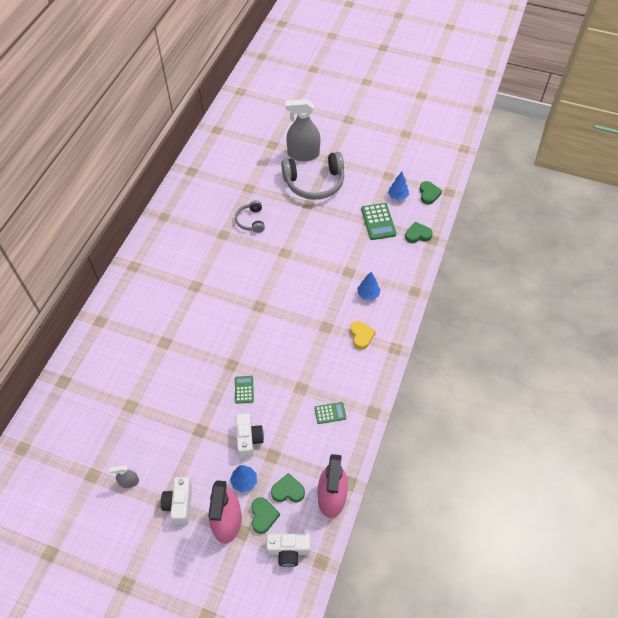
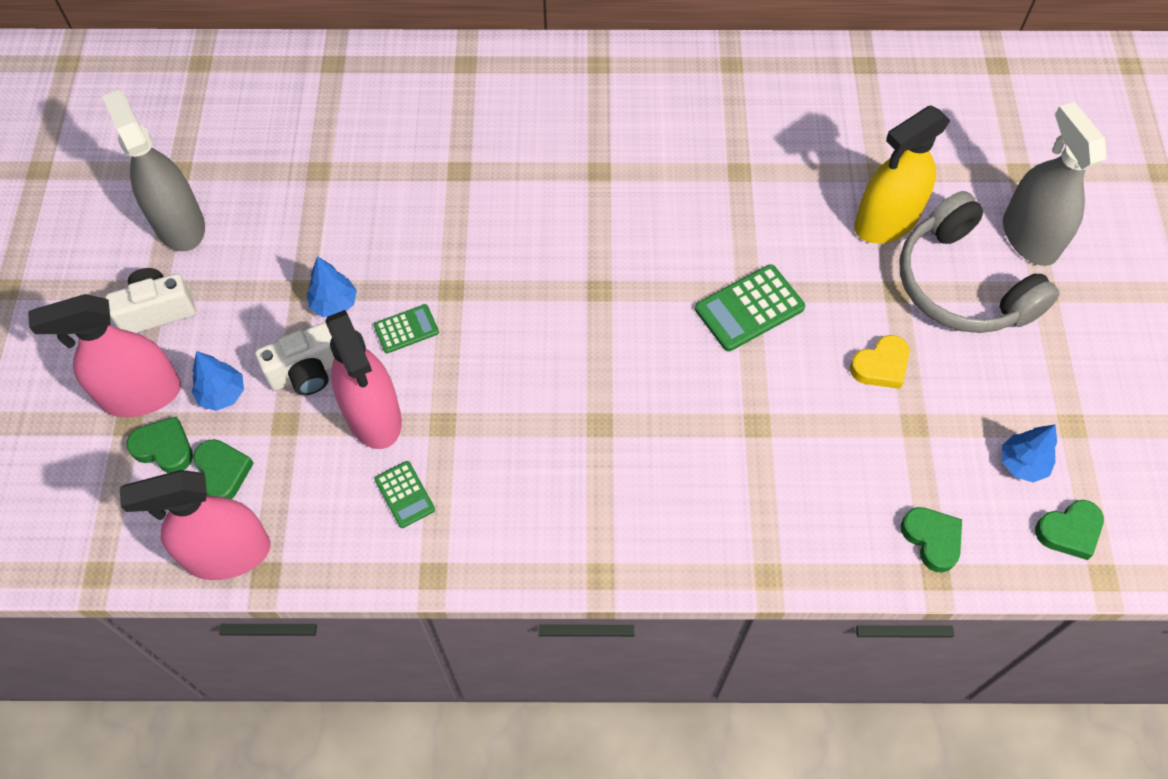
camera: 70 degrees right, 5 degrees up
grey spray bottle [110,465,139,488] -> grey spray bottle [102,90,205,251], size x2.16
grey headphones [235,200,265,233] -> none
green heart [251,497,280,534] -> green heart turned 135 degrees counterclockwise [127,417,193,473]
white camera [266,534,310,567] -> none
yellow heart [350,321,376,350] -> yellow heart moved to [850,335,910,389]
blue tree [357,272,380,300] -> blue tree moved to [307,256,357,317]
green calculator [361,203,397,240] -> green calculator moved to [695,264,805,351]
none -> pink spray bottle [325,310,402,449]
none -> yellow spray bottle [854,106,951,243]

